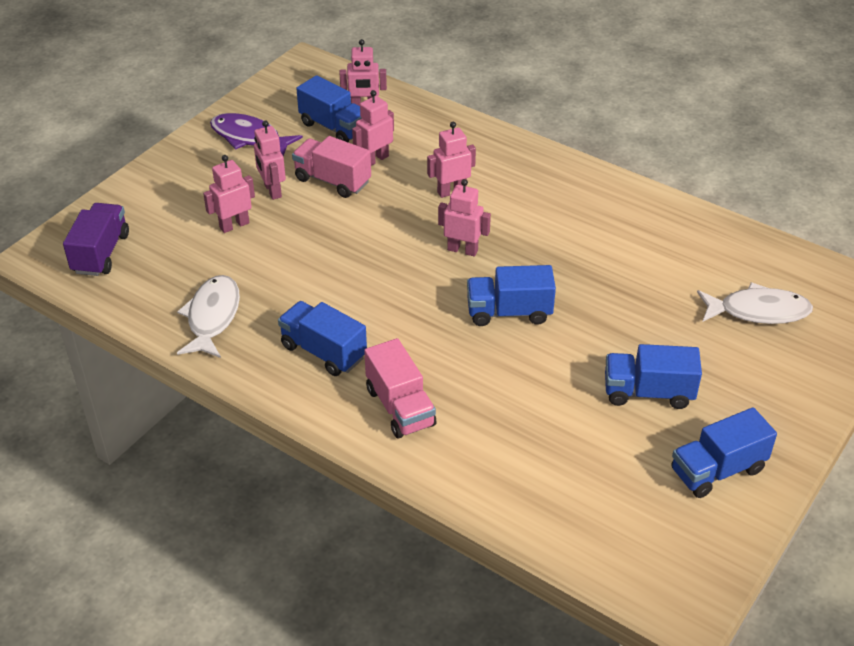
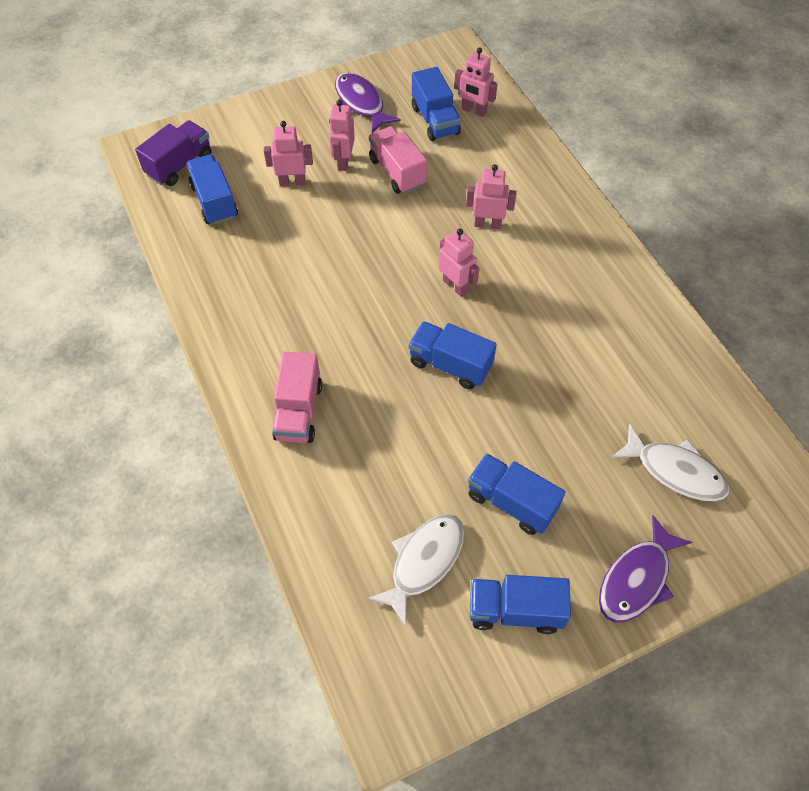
camera: 30 degrees right, 15 degrees up
white fish [177,275,240,358] -> white fish moved to [367,514,464,627]
blue truck [278,301,367,376] -> blue truck moved to [186,154,238,225]
pink robot [352,90,394,166] -> none
none -> purple fish [599,515,692,623]

